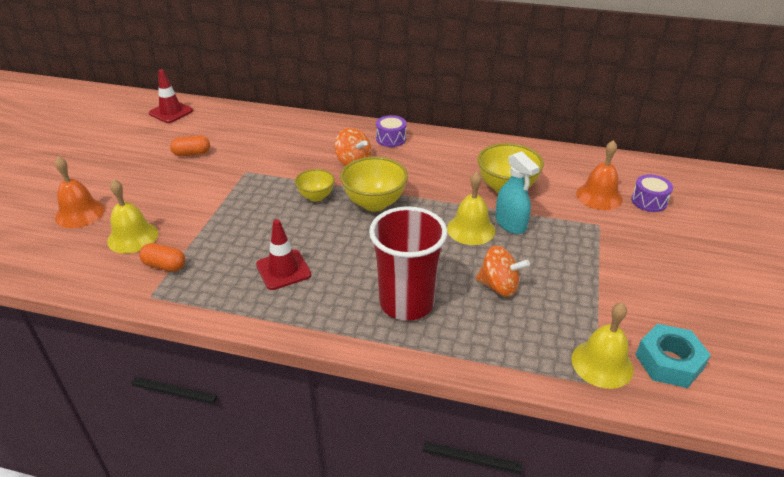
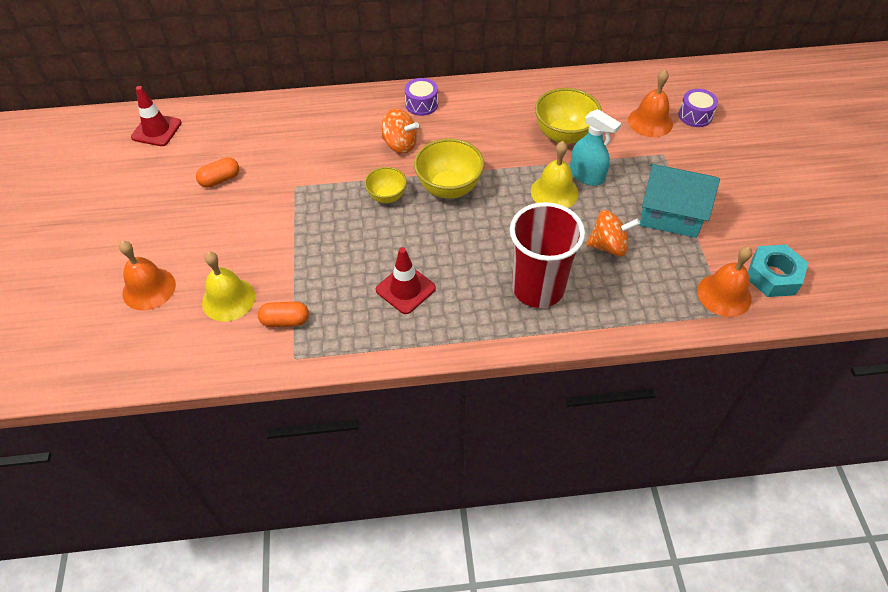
camera: 20 degrees left, 15 degrees up
yellow bell [571,303,634,389] -> orange bell [697,247,752,317]
none -> turquoise house [640,164,720,238]

